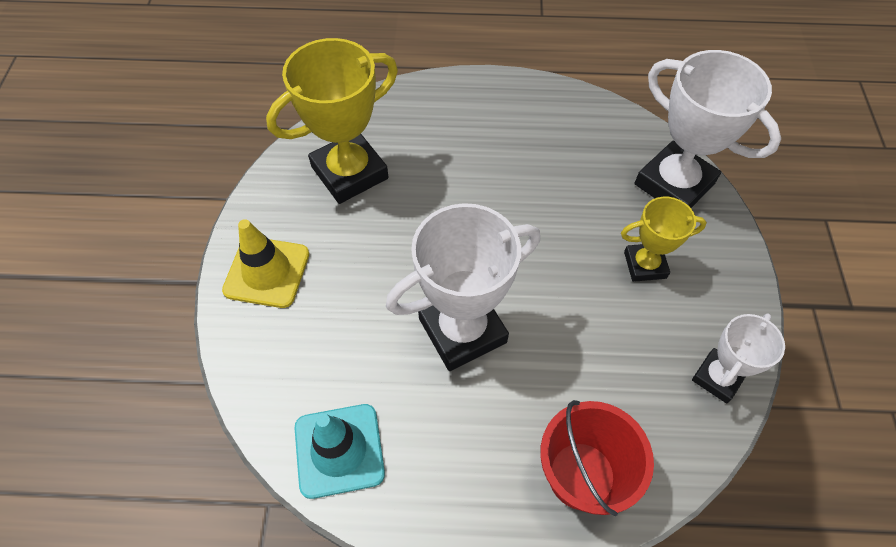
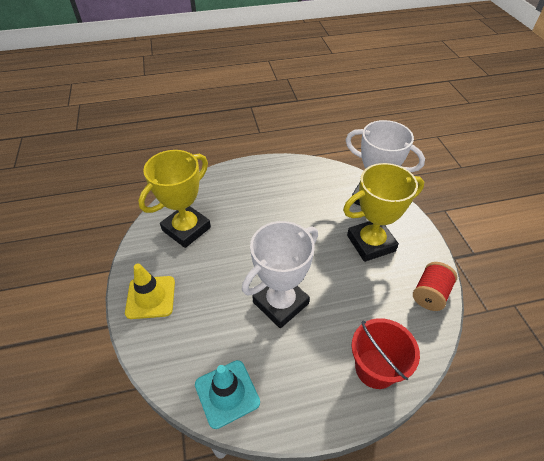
camera: 15 degrees left, 10 degrees down
yellow trophy [621,197,707,282] -> yellow trophy [343,163,424,262], size x1.76
white trophy [692,313,785,403] -> red spool [413,262,457,311]

